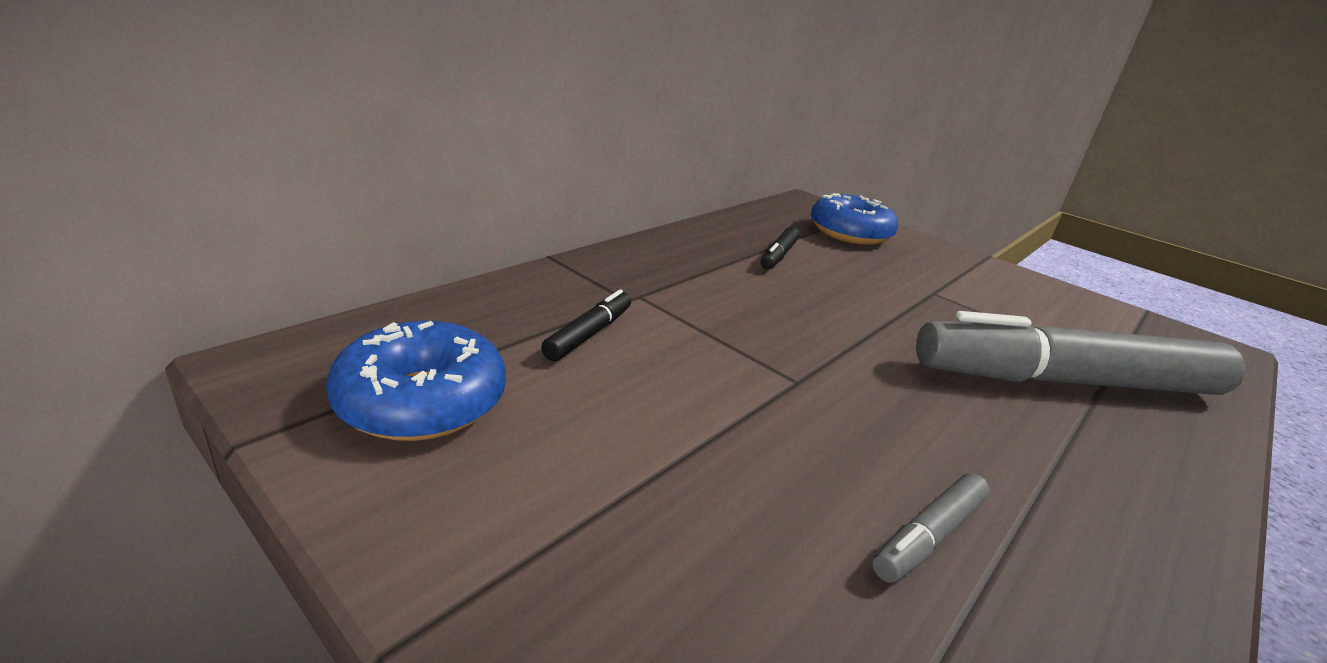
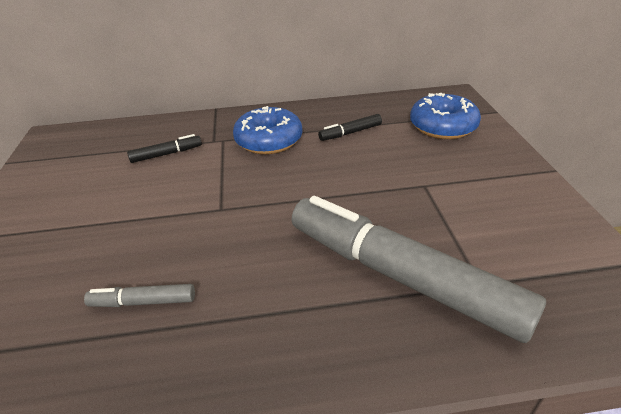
camera: 45 degrees right, 10 degrees up
blue donut [326,321,506,441] -> blue donut moved to [233,106,302,154]

